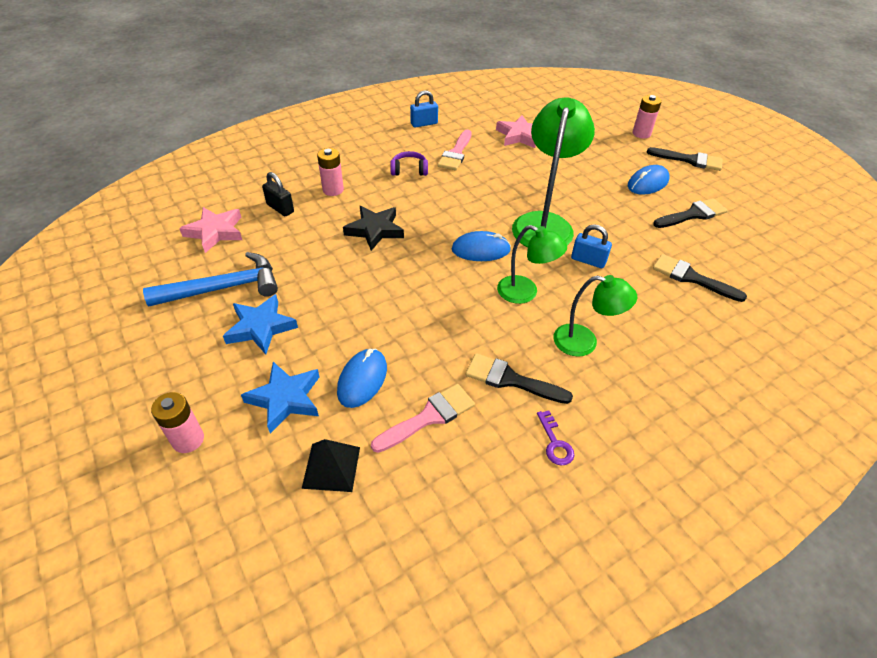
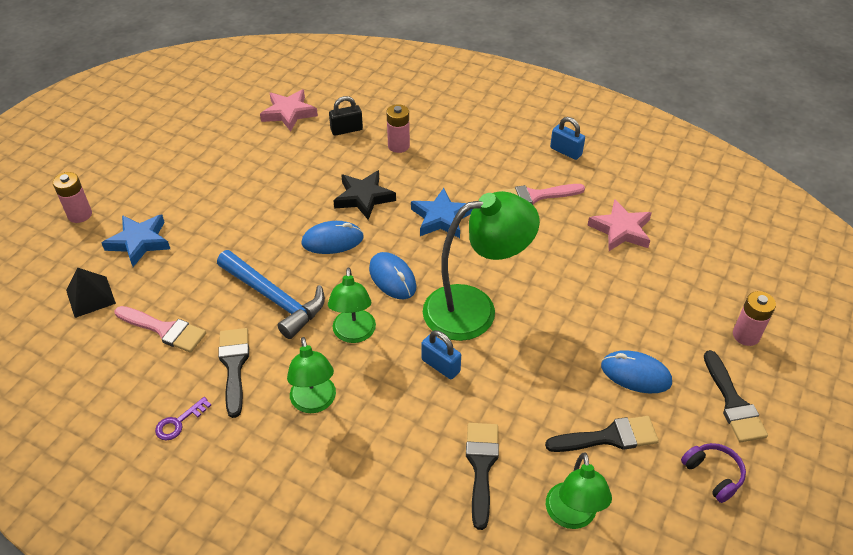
camera: 60 degrees right, 0 degrees up
blue hammer [143,252,278,307] -> blue hammer moved to [217,250,325,339]
blue star [223,294,298,354] -> blue star moved to [411,188,473,238]
black padlock [262,172,294,216] -> black padlock turned 60 degrees clockwise [329,96,363,136]
blue mouse [337,349,387,408] -> blue mouse moved to [301,221,364,254]
purple headphones [390,151,428,176] -> purple headphones moved to [681,443,746,503]
blue padlock [571,224,612,268] -> blue padlock turned 45 degrees counterclockwise [421,330,461,379]
black brush [653,198,728,228] -> black brush turned 45 degrees counterclockwise [545,416,659,452]
none -> green lamp [546,452,612,529]

